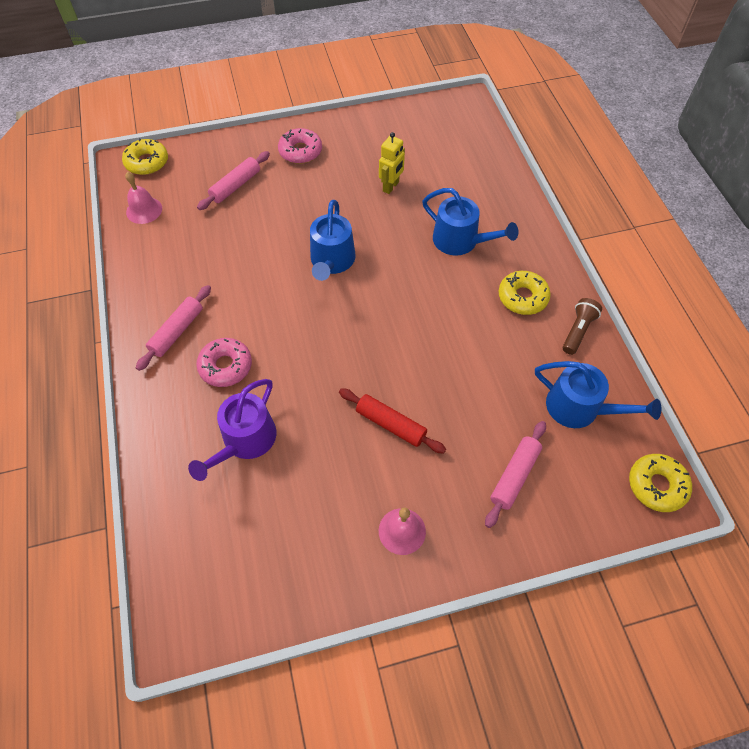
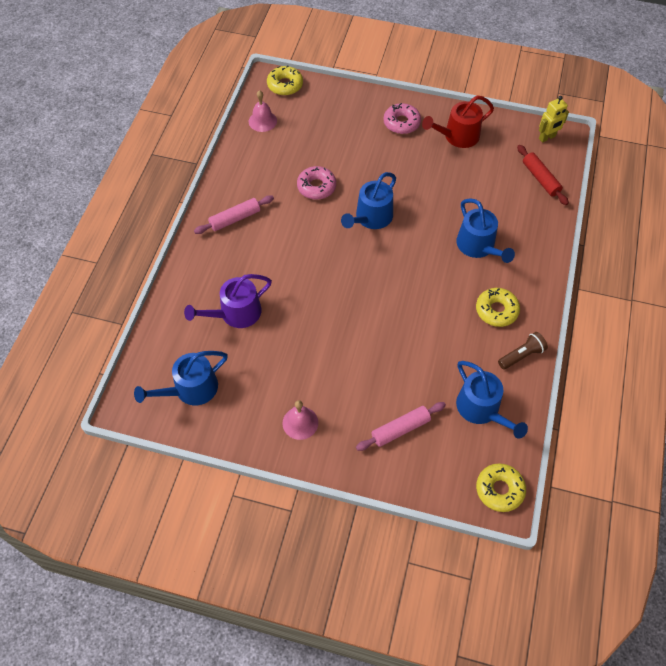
camera: 30 degrees right, 0 degrees up
pink donut [196,338,252,387] -> pink donut moved to [297,166,336,200]
pink rolling pin [197,151,270,210] -> none
red rolling pin [339,388,446,454] -> red rolling pin moved to [517,145,569,205]
yellow robot [379,132,405,194] -> yellow robot moved to [539,96,569,143]
none -> blue watering can [134,351,228,405]
none -> red watering can [422,95,494,148]

